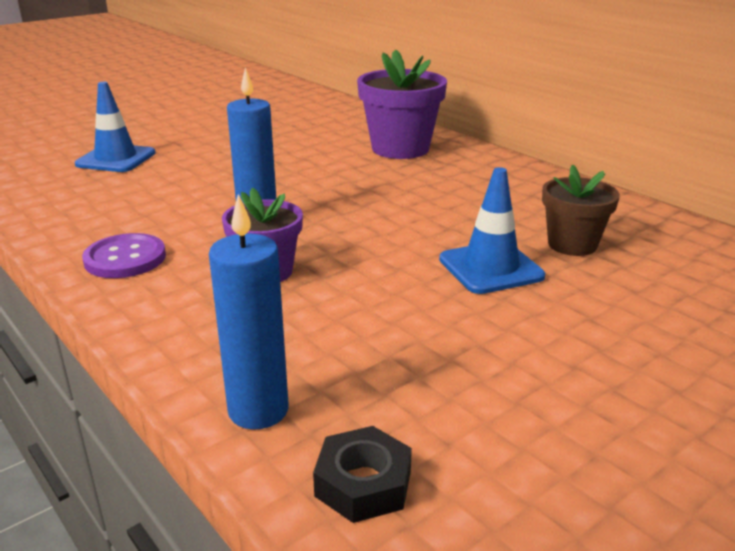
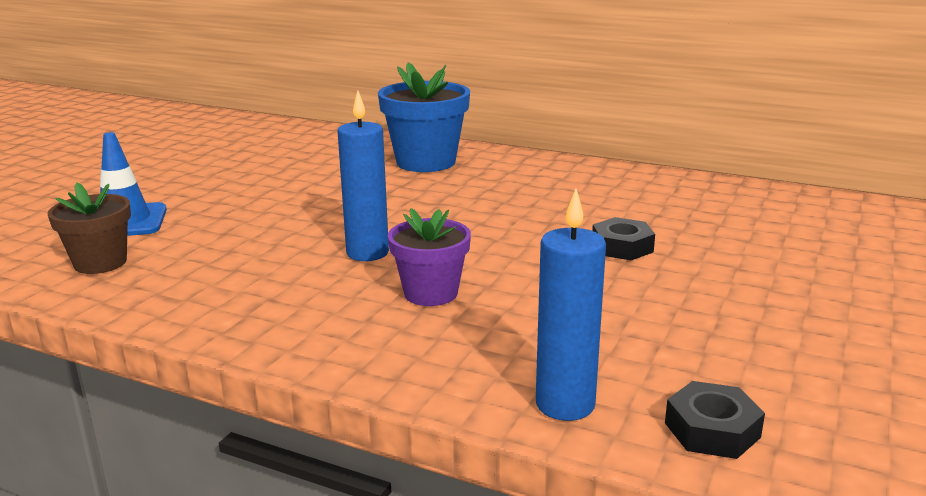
camera: 25 degrees left, 5 degrees down
purple button [82,233,166,278] -> none
purple flower pot [357,49,447,159] -> blue flower pot [378,62,470,172]
blue traffic cone [439,167,545,294] -> black nut [592,217,655,261]
brown flower pot [542,164,620,256] -> brown flower pot moved to [48,183,131,274]

